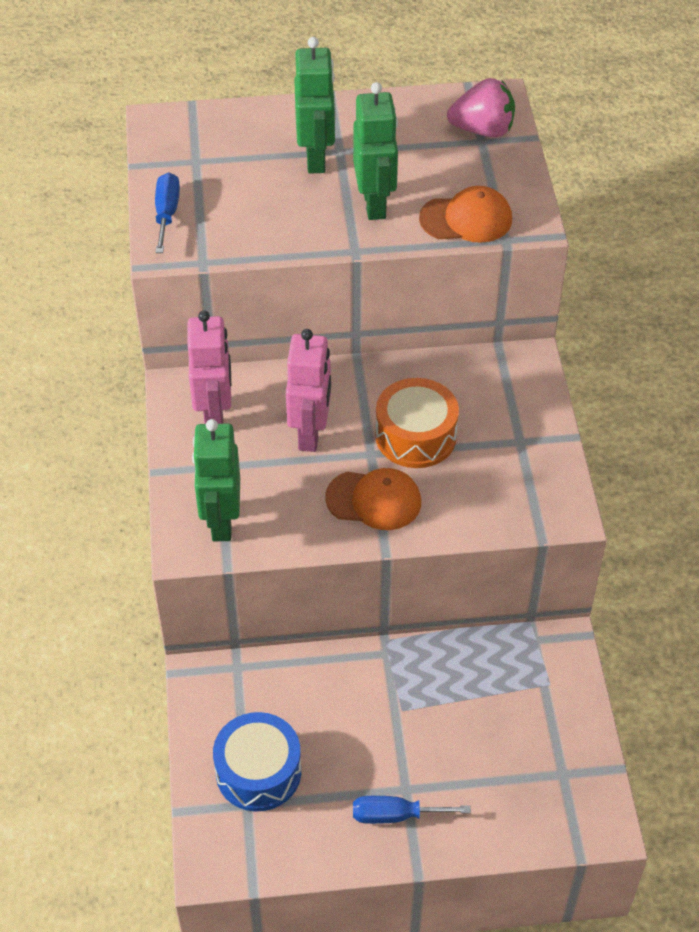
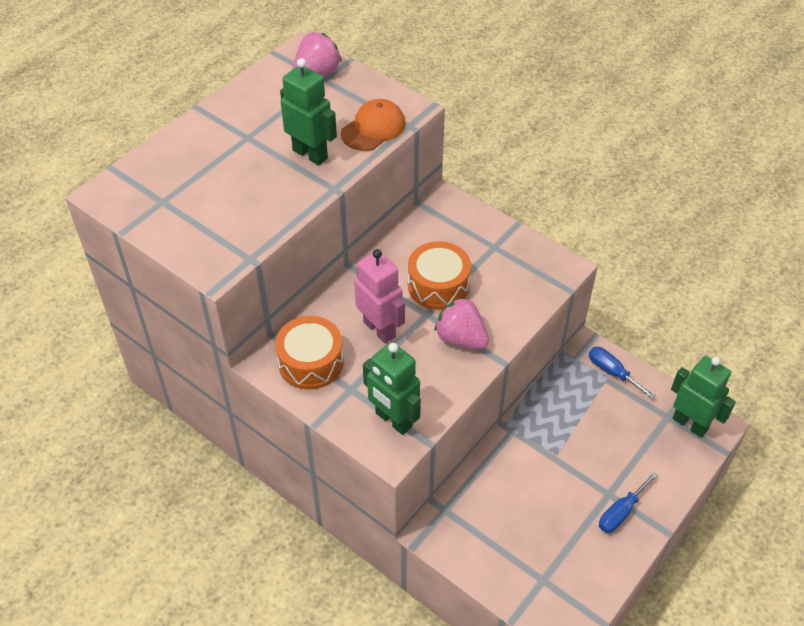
camera: 45 degrees left, 0 degrees up
blue screwdriver [155,173,180,253] -> blue screwdriver moved to [589,347,656,399]
pink robot [188,310,231,424] -> orange drum [275,316,344,390]
blue drum [213,712,301,811] -> none
green robot [294,37,336,174] -> green robot moved to [671,356,736,438]
orange cap [325,468,421,530] -> pink strawberry [434,297,489,349]

